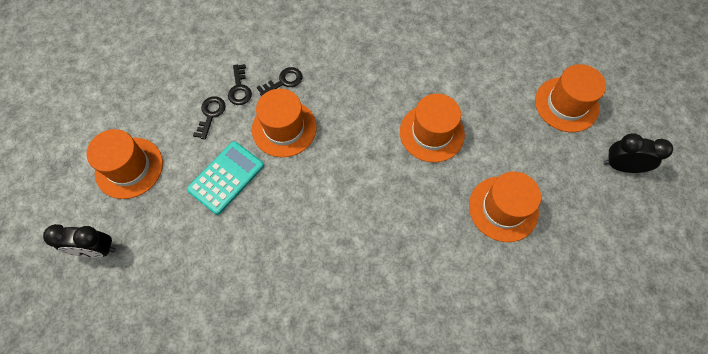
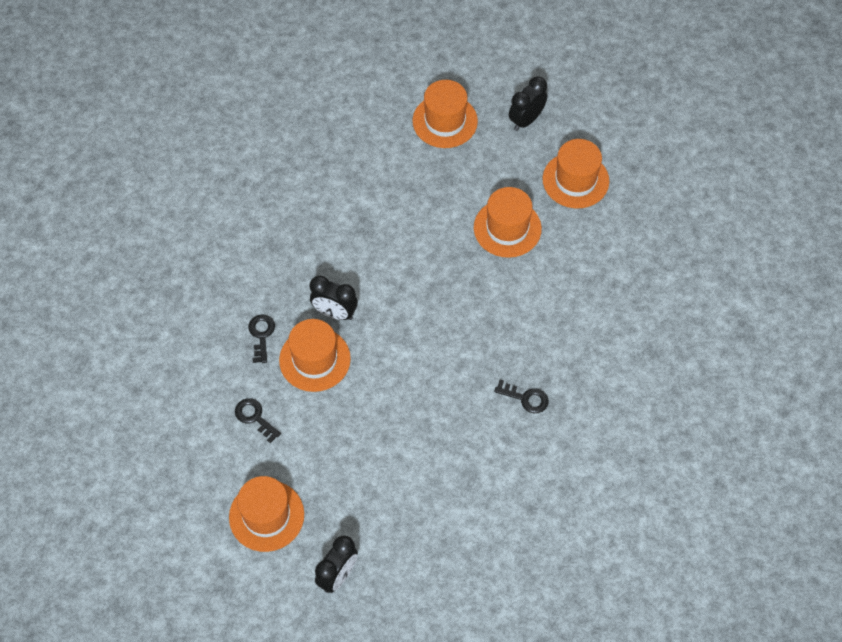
camera: 60 degrees left, 5 degrees down
turquoise calculator [187,141,264,215] -> none
black key [228,64,252,105] -> black key moved to [494,380,549,413]
orange hat [400,94,465,162] -> orange hat moved to [543,139,609,208]
none -> black clock [310,276,358,320]

